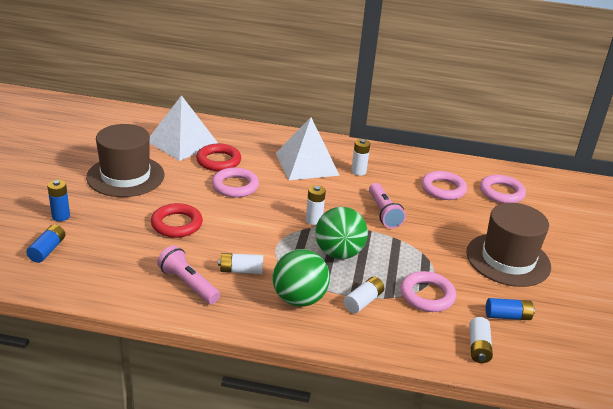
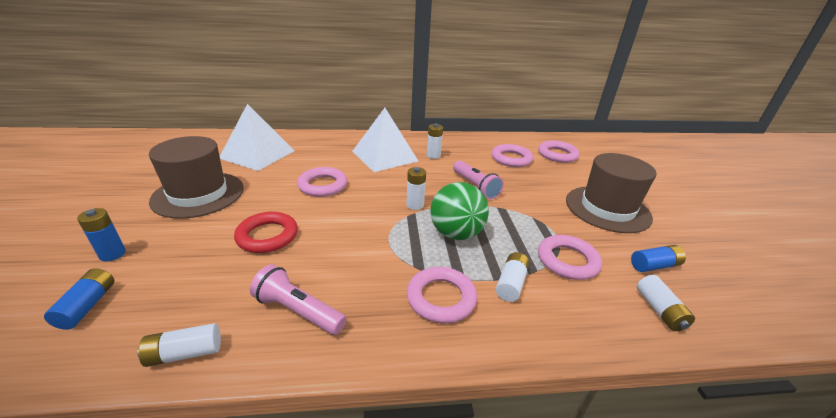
camera: 15 degrees left, 0 degrees up
red ring [196,144,241,171] -> none
white battery [218,253,263,274] -> white battery moved to [137,323,221,367]
green ball [273,249,330,307] -> pink ring [407,267,477,323]

